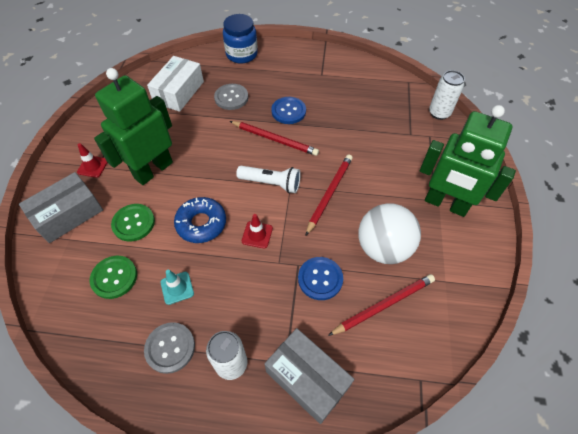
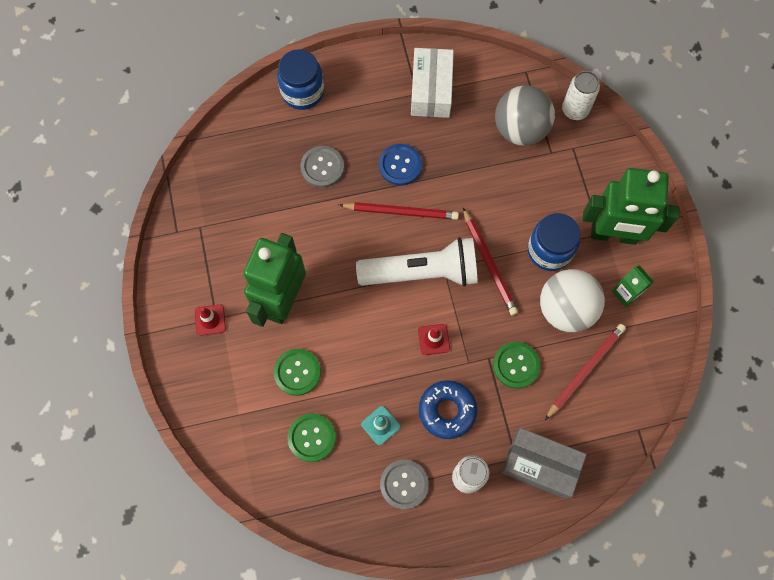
camera: 20 degrees left, 15 degrees up
grey box [19,172,103,243] -> none
white box [147,56,204,112] -> white box moved to [411,48,454,118]
blue donut [174,197,226,243] -> blue donut moved to [419,380,477,439]
white flashlight [236,166,301,193] -> white flashlight [356,237,478,287], size x1.64
blue button [298,257,343,300] -> green button [493,342,540,389]
red pencil [306,154,353,235] -> red pencil turned 150 degrees clockwise [463,208,518,315]
none -> grey ball [495,85,555,146]
none -> blue jar [528,213,580,271]
none -> green carton [612,265,654,307]

